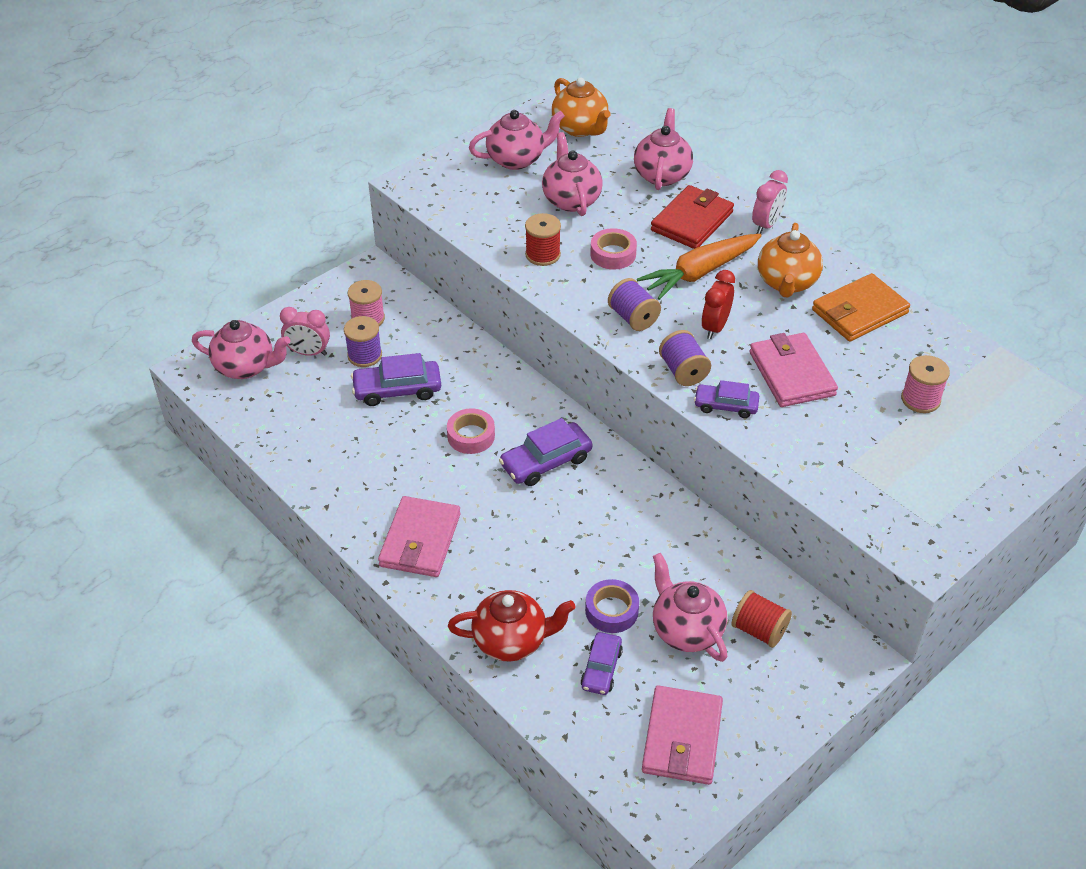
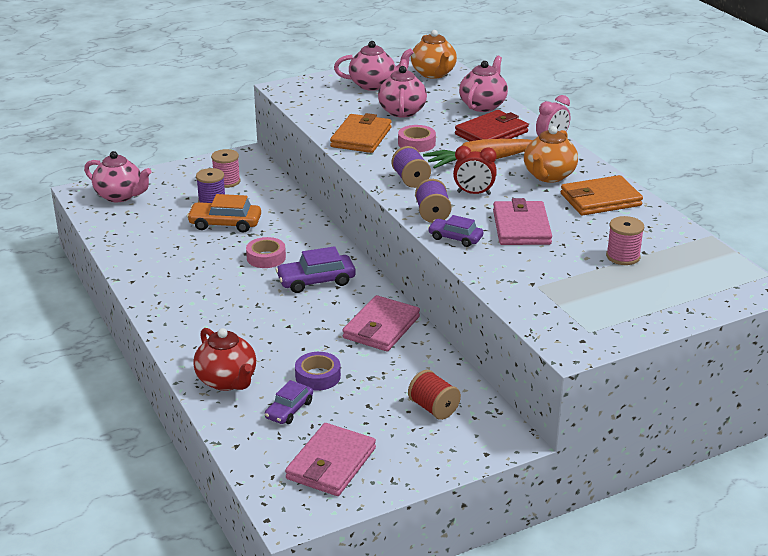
camera: 15 degrees right, 15 degrees down
pink clock [280,307,330,356] -> none
purple car [351,353,441,406] -> orange car [187,194,261,232]
pink wallet [378,496,461,577] -> pink wallet moved to [343,295,420,351]
red teapot [448,590,576,662] -> red teapot turned 45 degrees clockwise [193,328,256,391]
red spool [525,213,561,266] -> orange wallet [330,113,391,153]
pink teapot [653,553,727,662] -> none
red clock [701,270,735,339] -> red clock turned 120 degrees counterclockwise [453,146,497,195]

